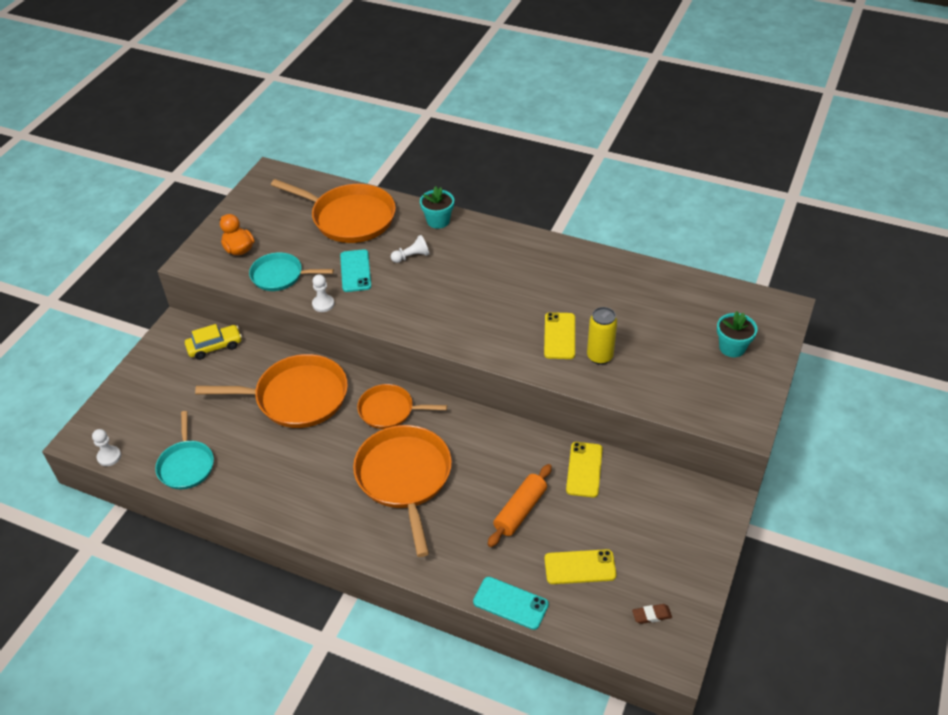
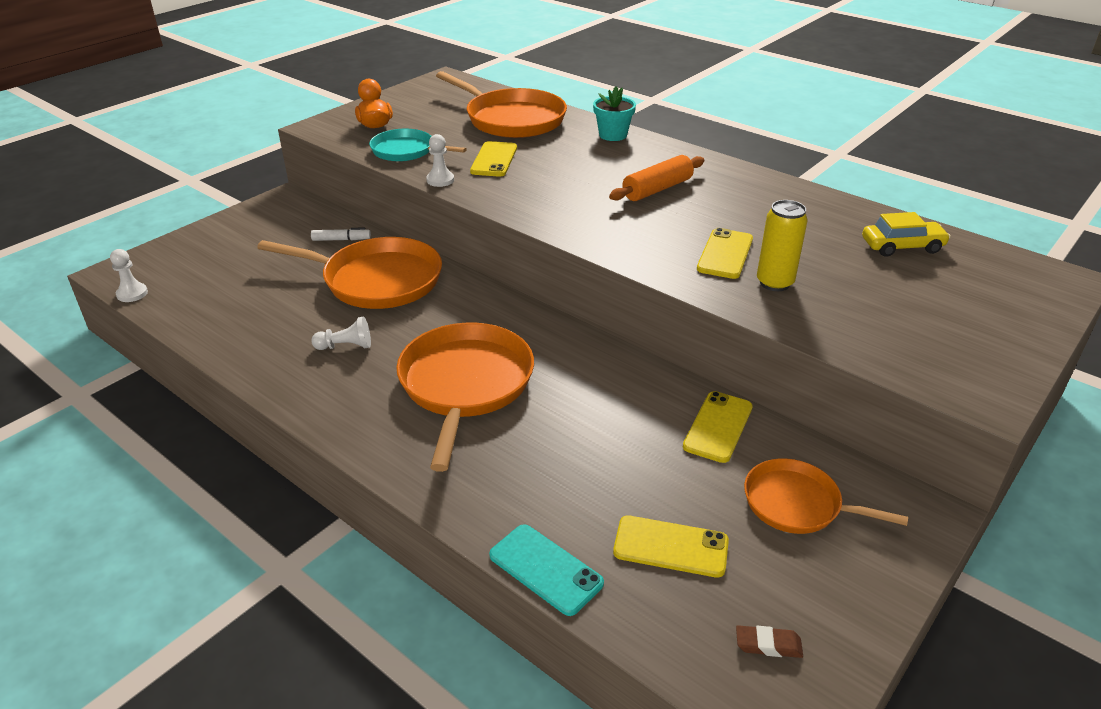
camera: 15 degrees right, 10 degrees down
turquoise pan [155,411,214,489] -> none
yellow car [185,324,242,360] -> yellow car moved to [862,212,951,257]
turquoise phone [340,249,371,292] -> yellow phone [470,141,517,177]
orange pan [357,384,447,429] -> orange pan moved to [744,458,908,534]
white pawn [391,235,429,263] -> white pawn moved to [311,317,371,350]
orange rolling pin [488,464,552,547] -> orange rolling pin moved to [609,155,704,201]
turquoise flower pot [717,311,757,357] -> none
none -> white marker [311,227,371,241]

